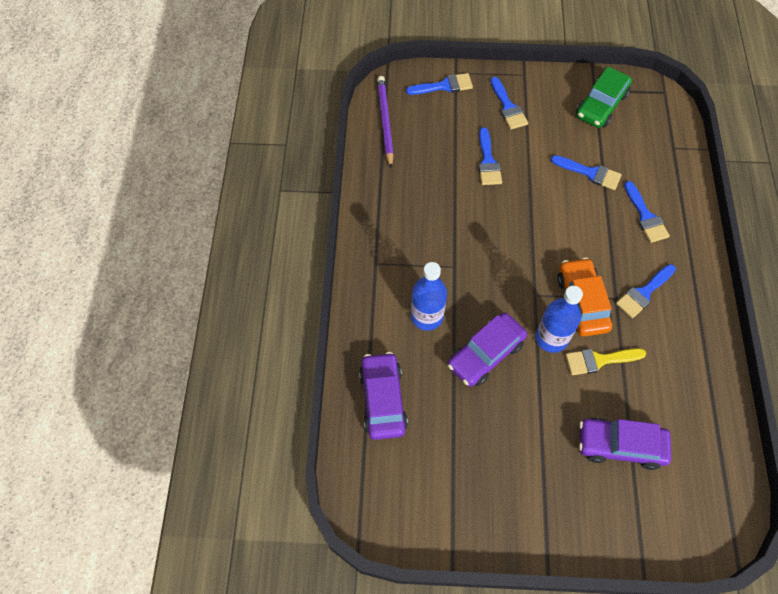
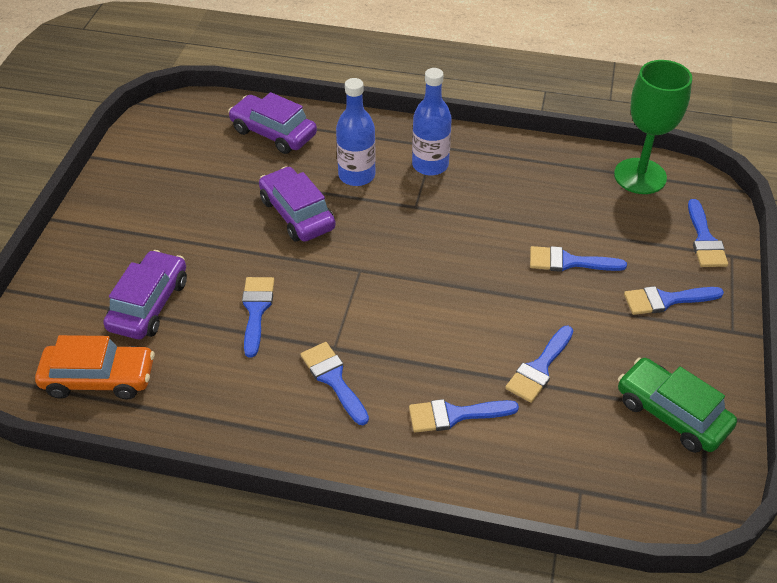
camera: 100 degrees right, 15 degrees down
purple car [359,352,408,440] -> purple car turned 150 degrees counterclockwise [228,92,317,154]
purple pencil [377,76,394,168] -> green goblet [614,60,692,194]
blue bottle [536,286,583,353] -> blue bottle moved to [412,68,452,176]
orange car [557,257,612,337] -> orange car moved to [35,335,155,400]
yellow brush [566,348,646,375] -> blue brush [242,277,274,357]

